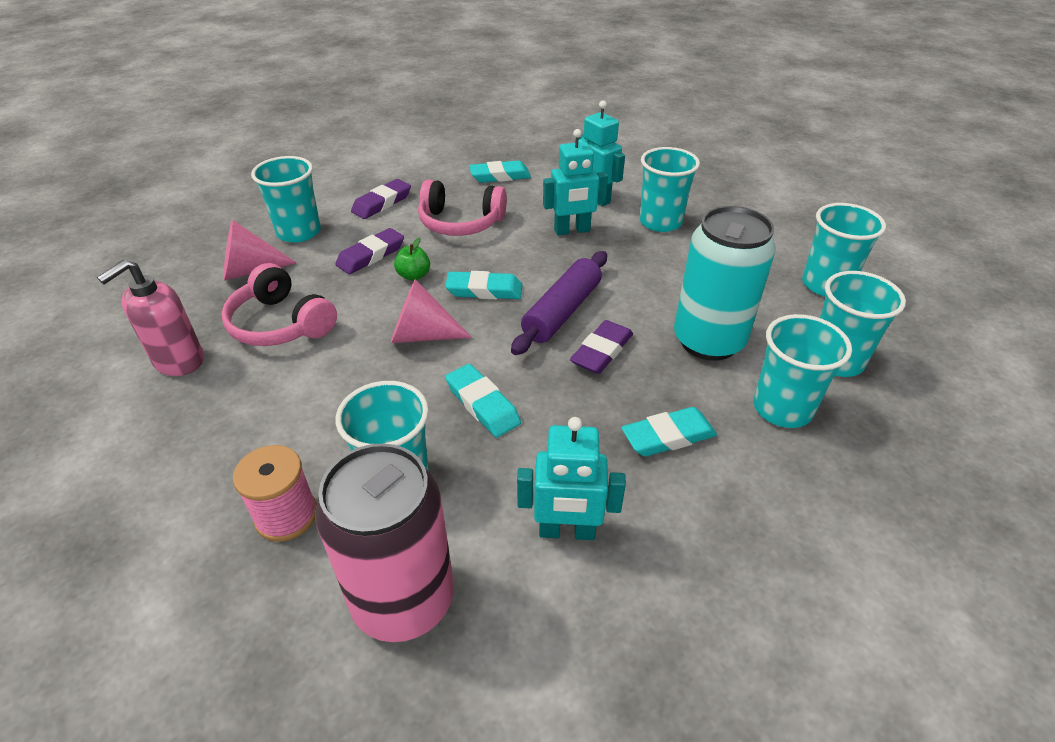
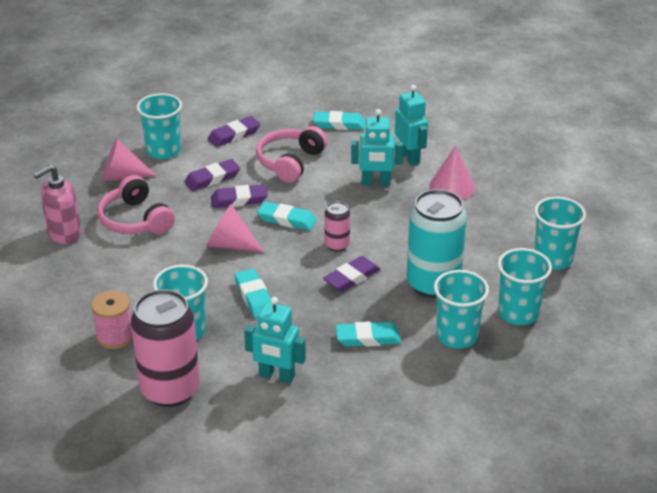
camera: 15 degrees right, 5 degrees down
green apple [394,238,430,281] -> purple eraser [211,184,268,208]
pink headphones [418,180,507,236] -> pink headphones turned 90 degrees clockwise [256,126,327,183]
purple rolling pin [511,251,607,355] -> pink can [324,201,350,252]
turquoise cup [639,147,700,232] -> pink cone [429,146,475,200]

